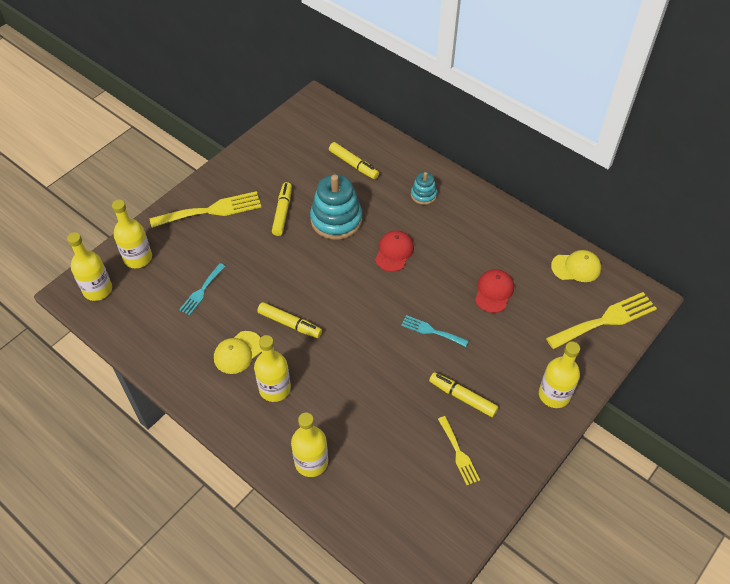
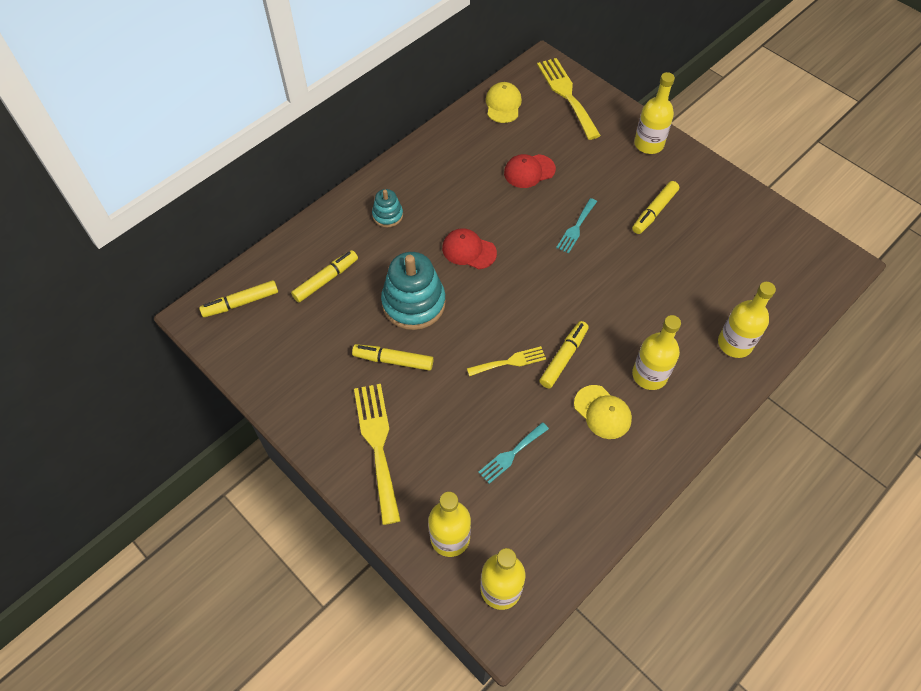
camera: 85 degrees left, 5 degrees up
turquoise fork [179,263,225,316] -> turquoise fork turned 105 degrees clockwise [478,422,549,484]
yellow fork [438,416,480,485] -> yellow fork moved to [467,346,546,376]
red cap [475,269,514,313] -> red cap turned 45 degrees counterclockwise [504,154,556,188]
none -> yellow marker [199,280,278,317]

